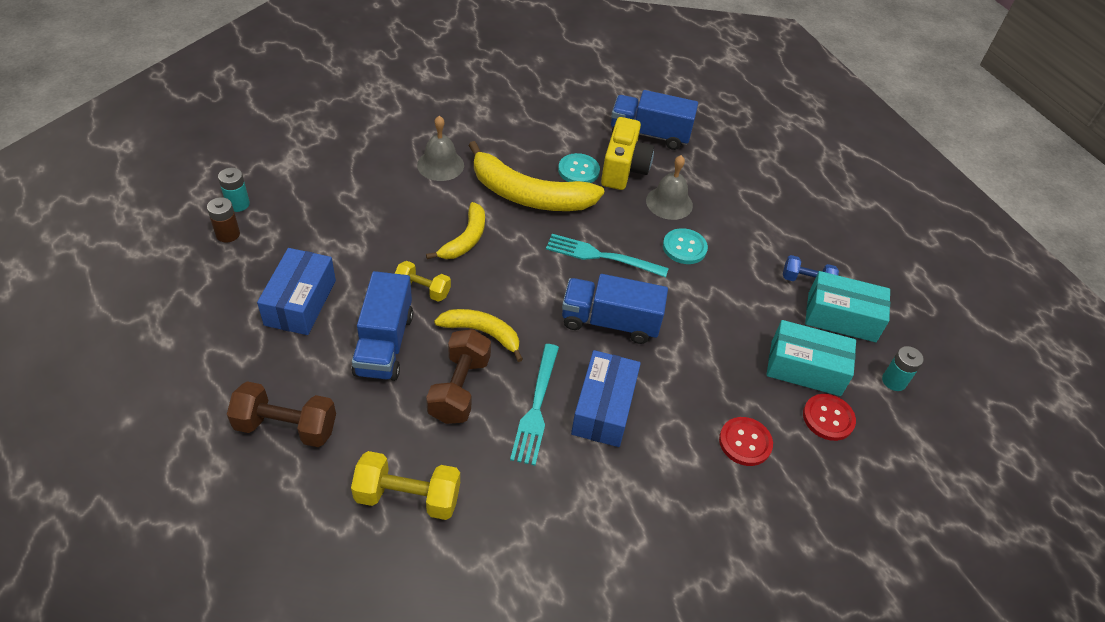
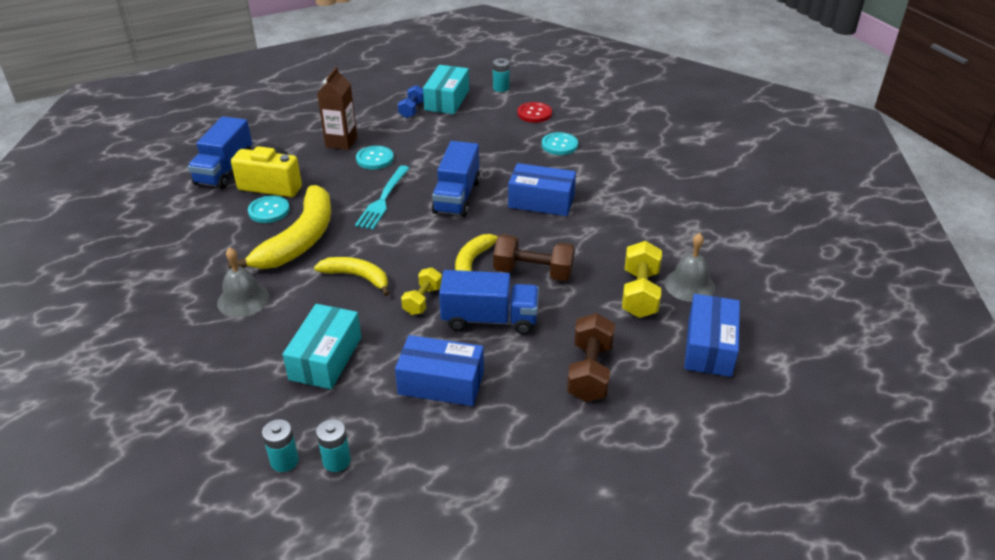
camera: 85 degrees left, 10 degrees down
brown battery [207,197,240,243] -> turquoise battery [316,419,351,472]
turquoise fork [510,344,559,466] -> none
grey bell [646,155,693,220] -> grey bell moved to [664,233,715,302]
red button [719,417,773,466] -> turquoise button [542,132,578,155]
turquoise box [766,320,856,396] -> turquoise box moved to [282,304,361,389]
none -> brown carton [317,67,357,150]
none -> blue box [684,294,740,377]

